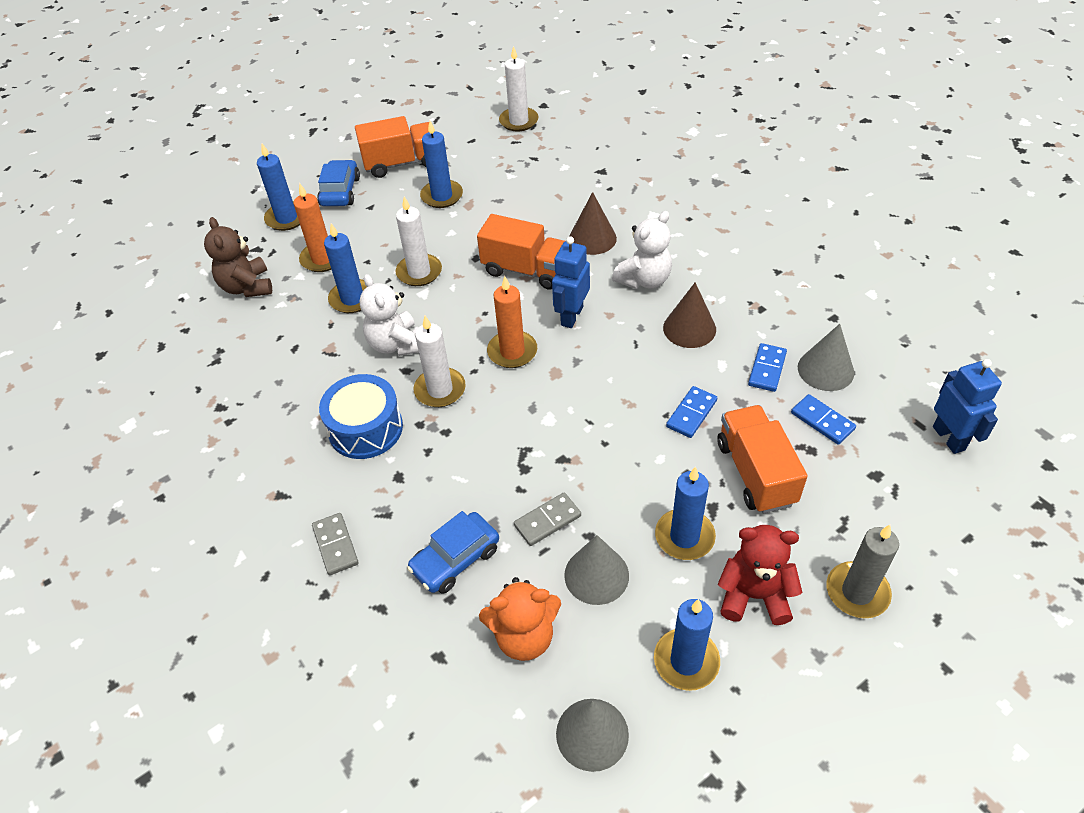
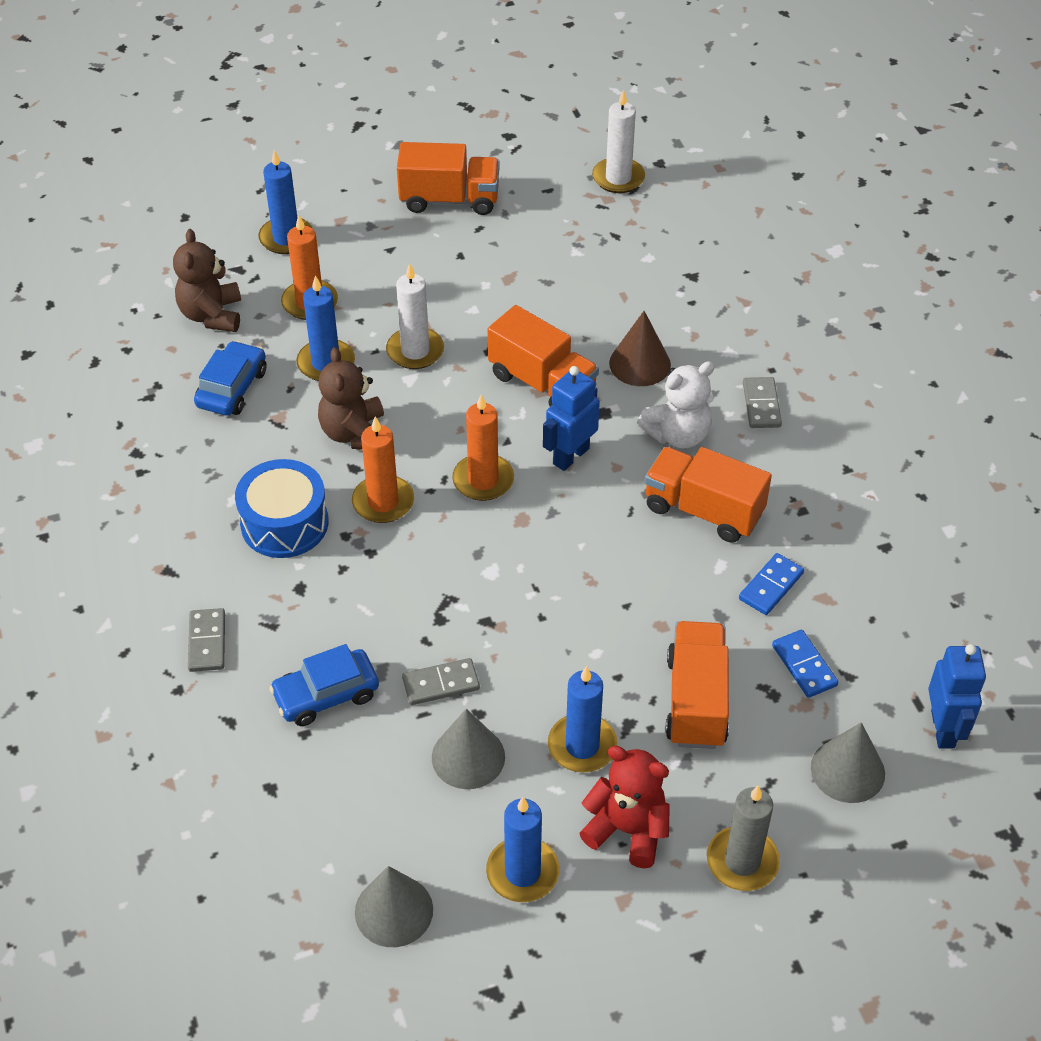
camera: 15 degrees right, 0 degrees up
blue car [317,160,360,206] -> blue car moved to [194,341,267,416]
white teddy bear [360,274,419,356] -> brown teddy bear [318,347,384,450]
white candle [413,316,465,407] -> orange candle [352,416,414,523]
blue candle [420,121,463,208] -> none
orange teddy bear [479,577,561,661] -> none
brown cone [663,282,716,348] -> orange truck [645,447,772,543]
blue domino [666,386,717,438] -> none
grey cone [798,324,854,391] -> grey cone moved to [811,722,885,803]
none -> grey domino [743,377,782,428]

